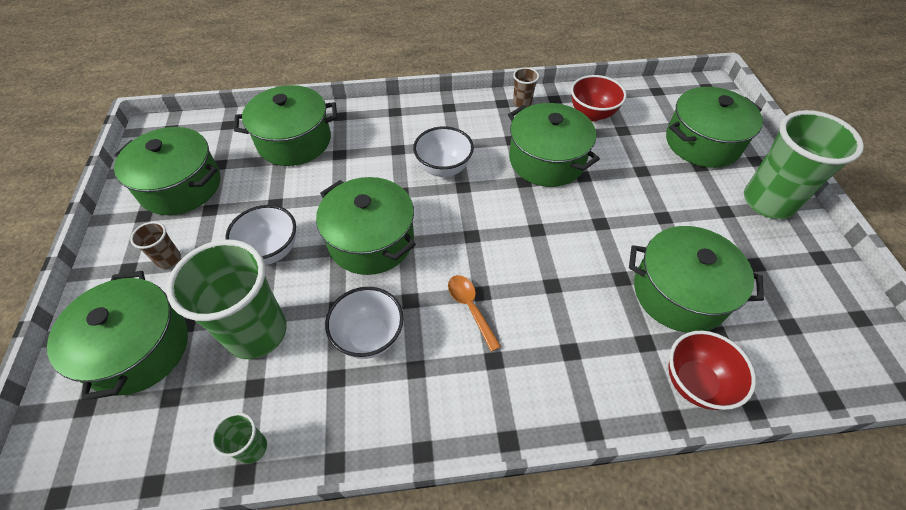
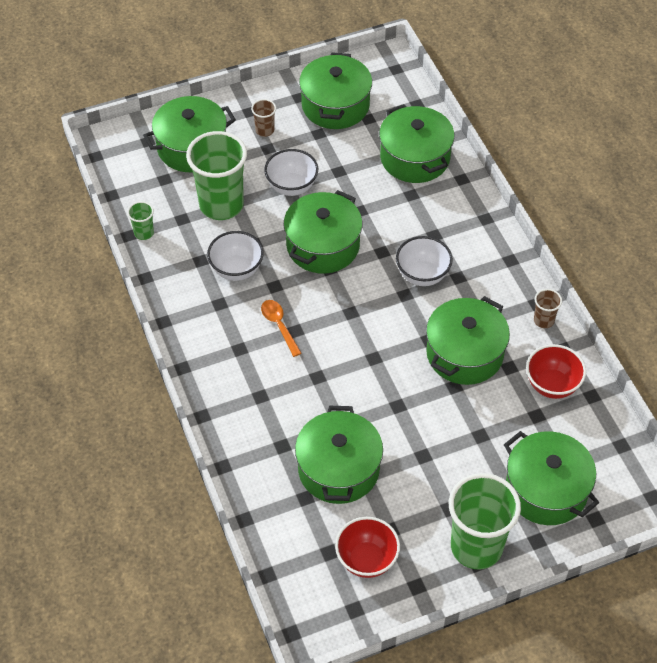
camera: 75 degrees right, 0 degrees up
orange spoon [448,275,501,352] -> orange spoon turned 75 degrees counterclockwise [261,300,301,357]
red bowl [668,331,756,410] -> red bowl moved to [335,517,400,578]

